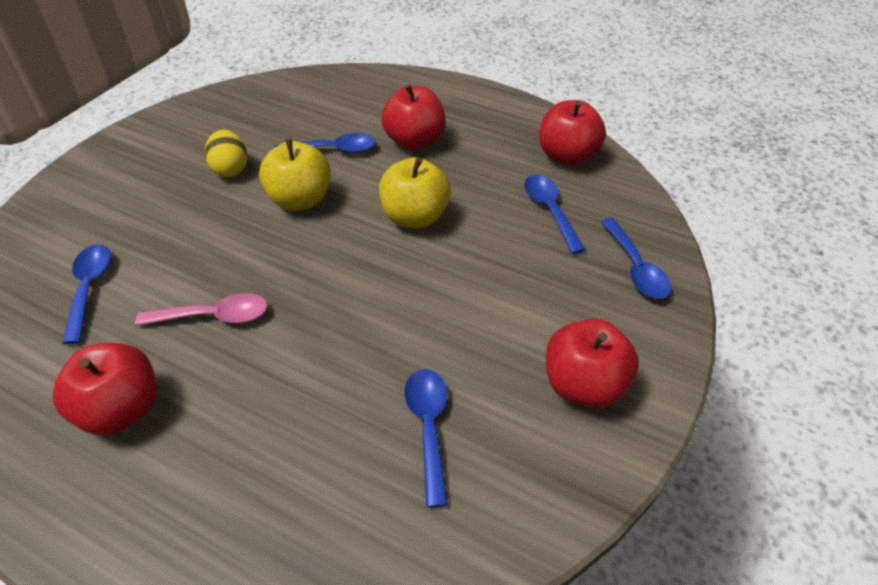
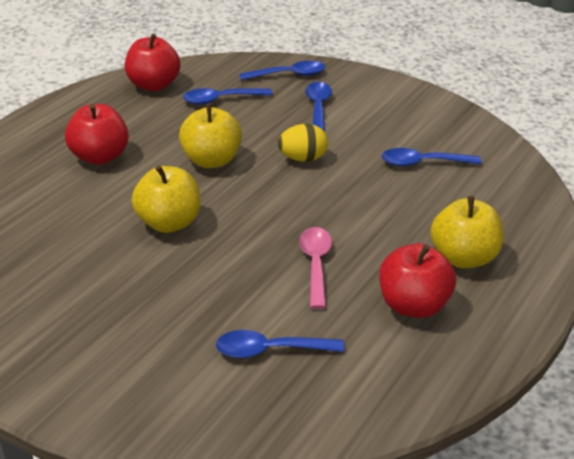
camera: 85 degrees left, 10 degrees down
yellow egg [204,130,247,177] -> yellow egg moved to [278,124,328,162]
blue spoon [274,133,376,153] -> blue spoon moved to [305,82,332,132]
red apple [546,319,639,408] -> none
none -> yellow apple [430,196,503,268]

